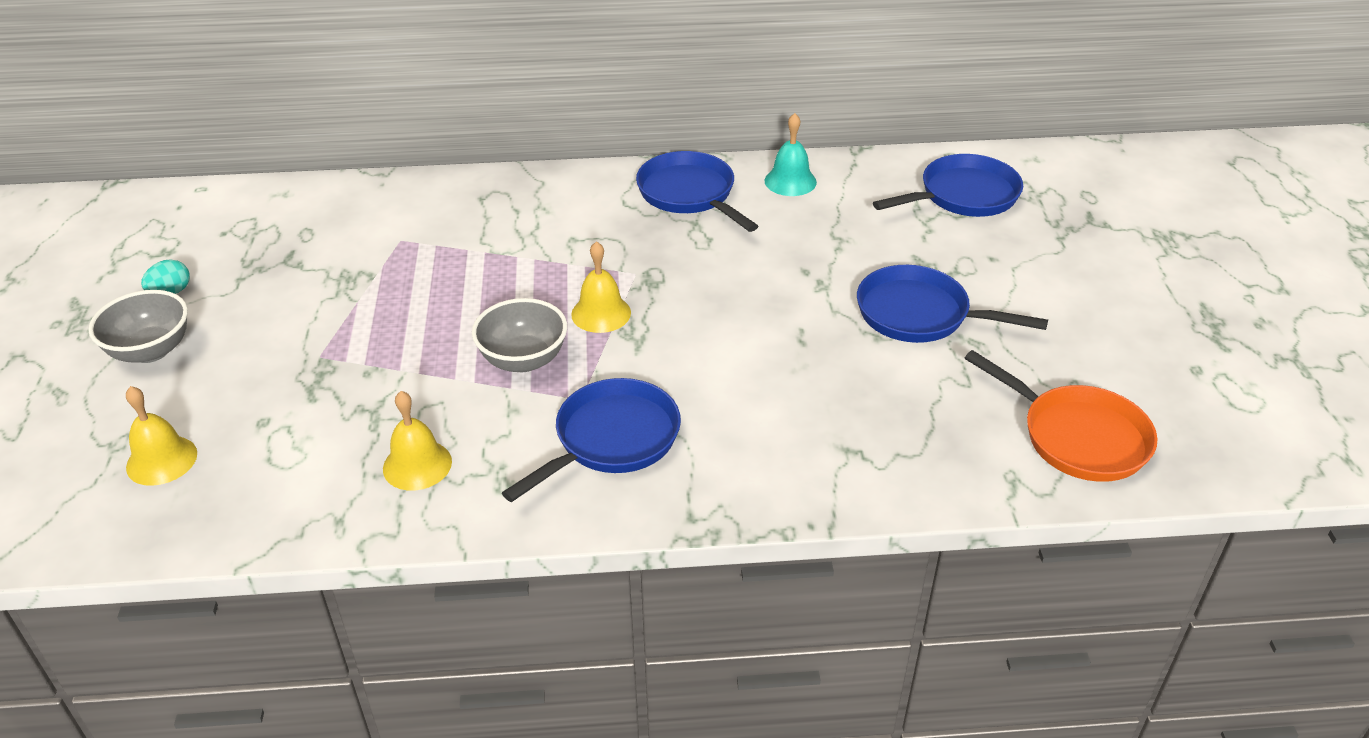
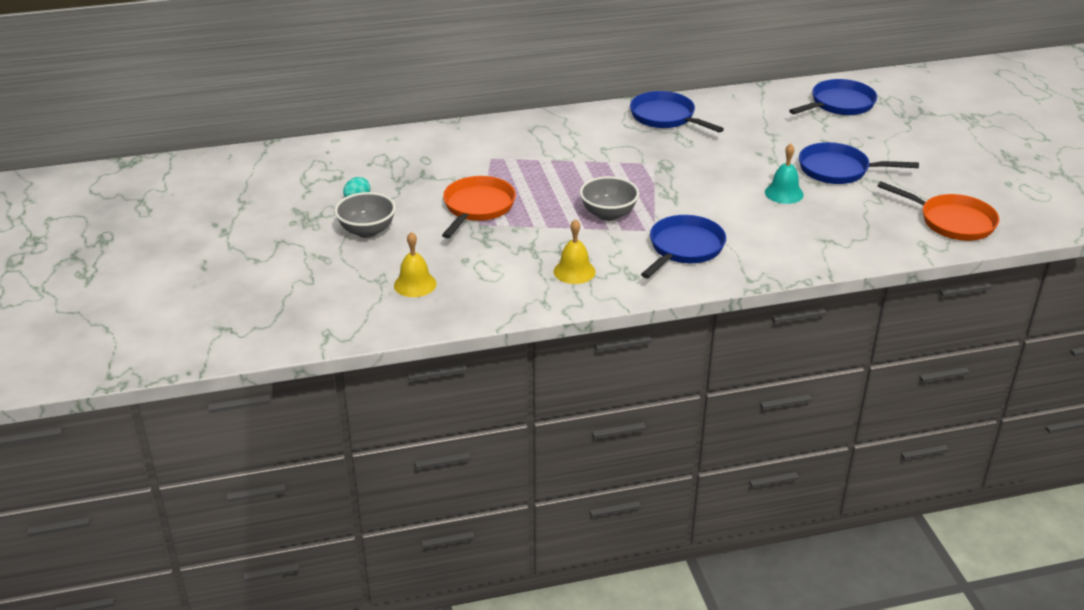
camera: 10 degrees left, 5 degrees down
yellow bell [571,241,631,333] -> none
turquoise bell [765,113,817,196] -> turquoise bell moved to [765,144,804,204]
none -> orange pan [442,176,516,238]

